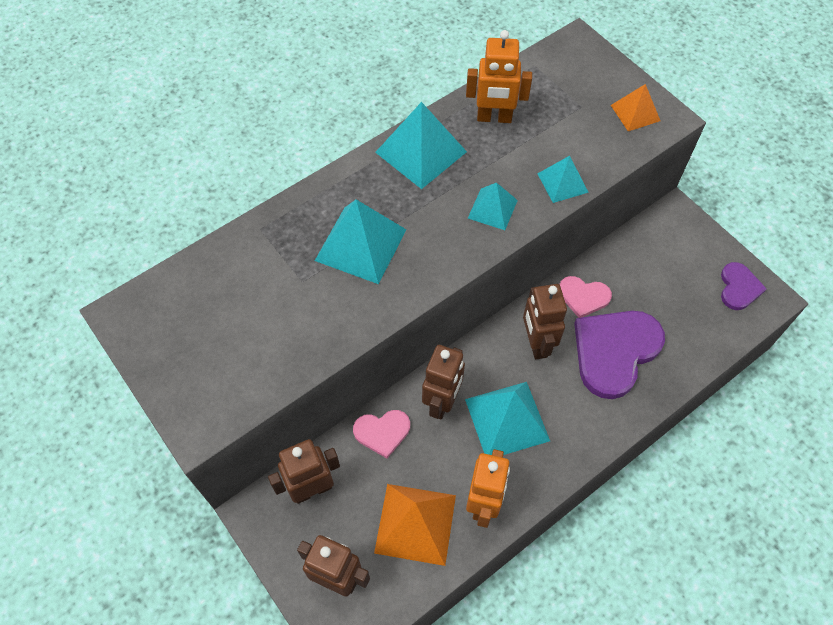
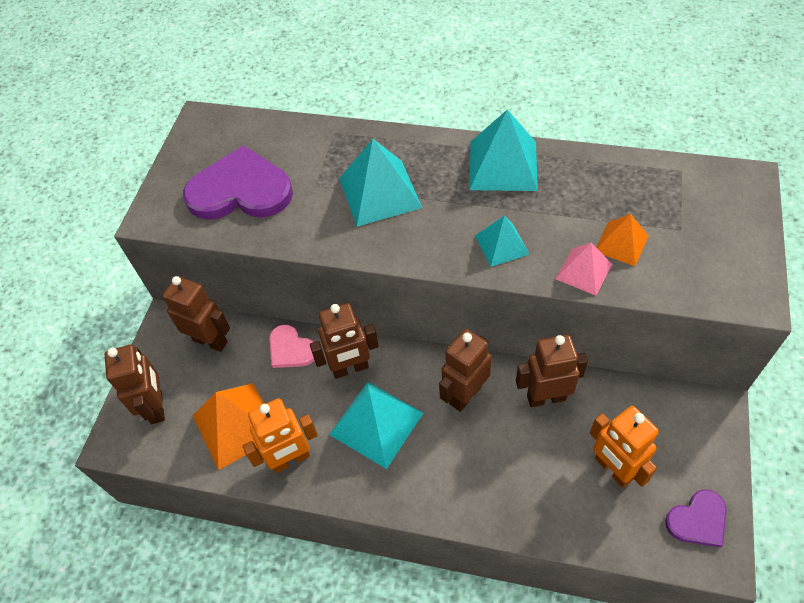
camera: 55 degrees right, 5 degrees down
orange robot [466,30,532,123] -> orange robot moved to [590,406,659,488]
turquoise pyramid [537,156,589,203] -> pink pyramid [556,243,612,296]
pink heart [559,276,612,318] -> brown robot [516,335,588,407]
purple heart [574,311,665,399] -> purple heart moved to [183,145,293,220]
orange pyramid [611,84,660,131] -> orange pyramid moved to [596,214,649,266]

